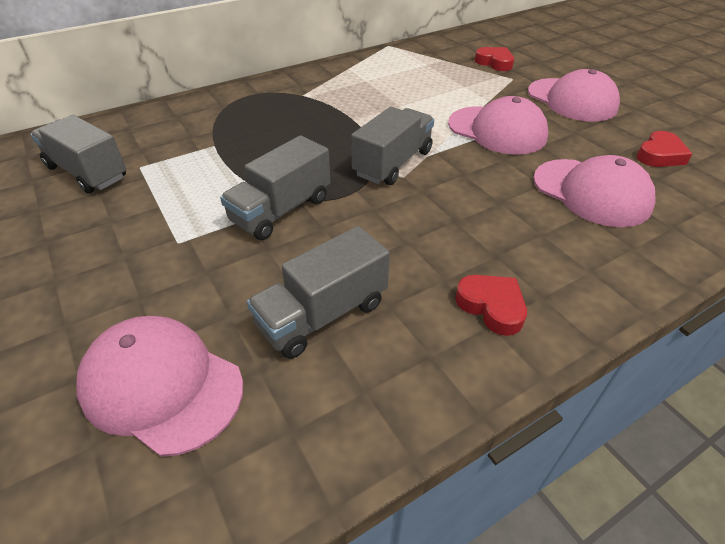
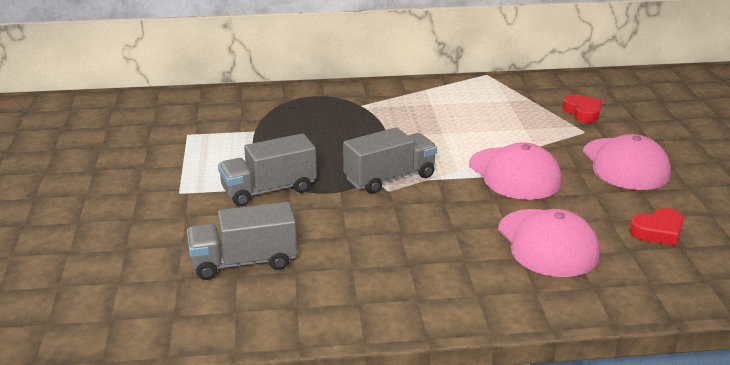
camera: 25 degrees right, 15 degrees down
grey truck [30,115,126,194] -> none
pink cap [76,316,243,457] -> none
red heart [455,275,527,336] -> none

